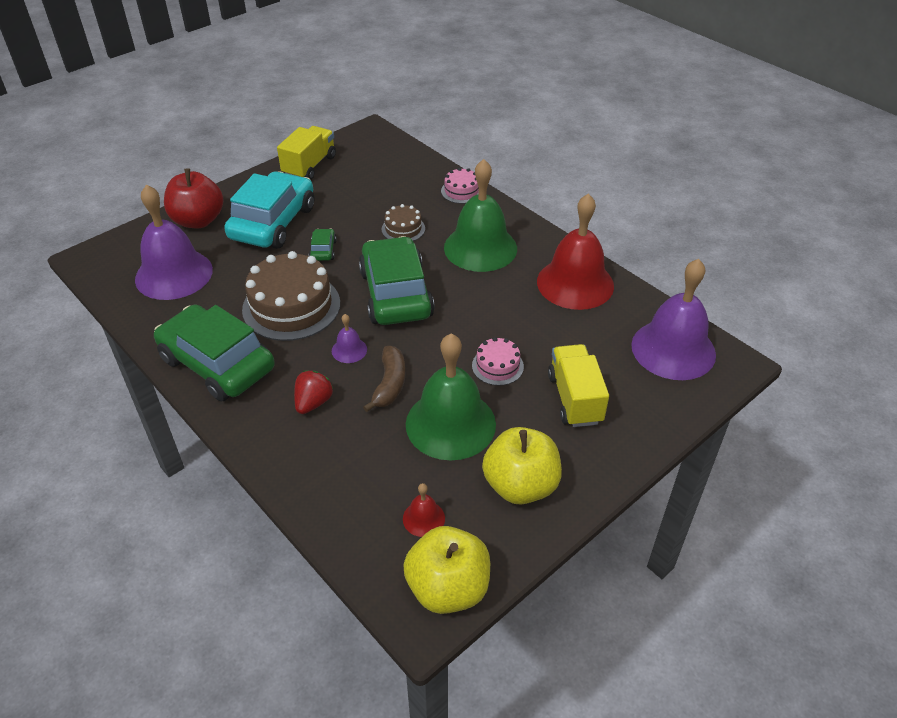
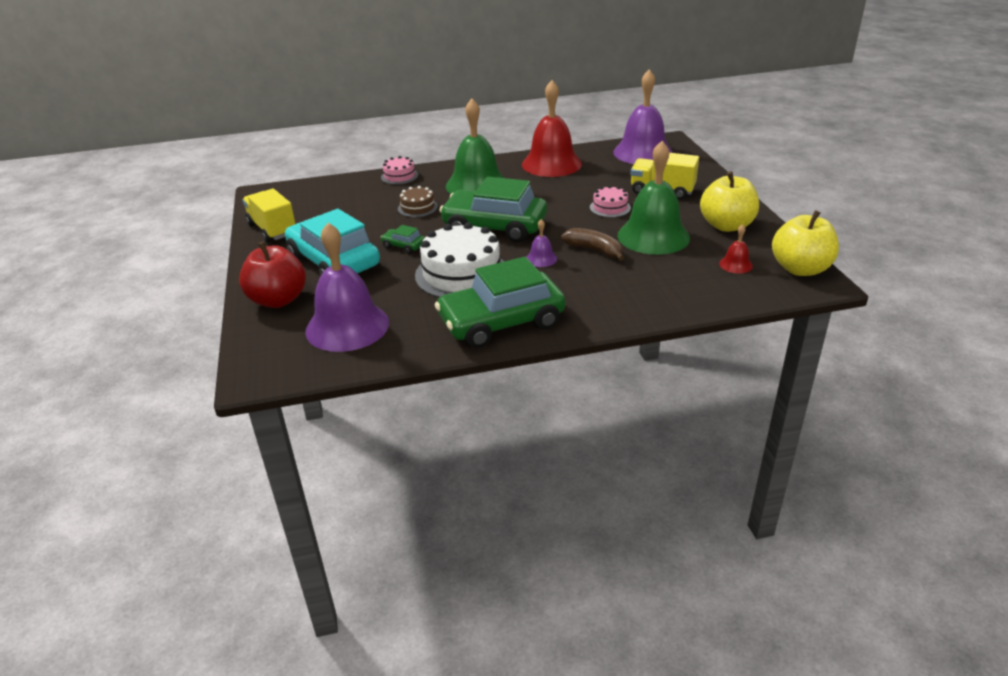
camera: 60 degrees left, 10 degrees down
brown cake [242,251,340,341] -> white cake [415,222,504,298]
red strawberry [294,371,333,414] -> none

